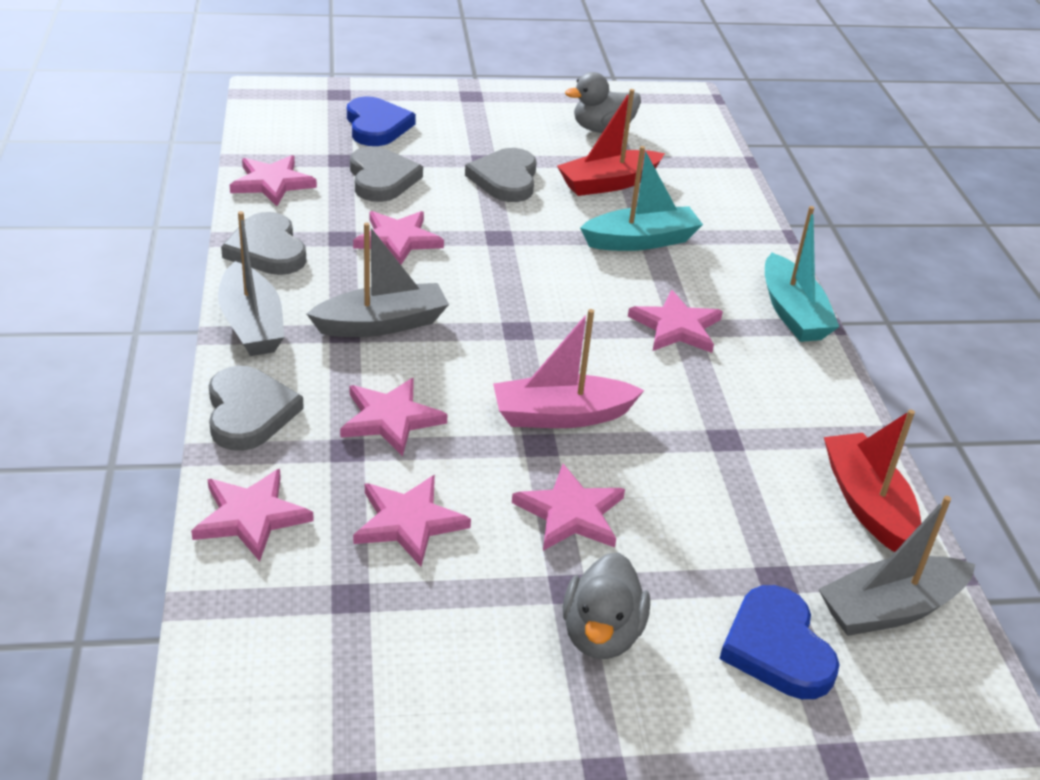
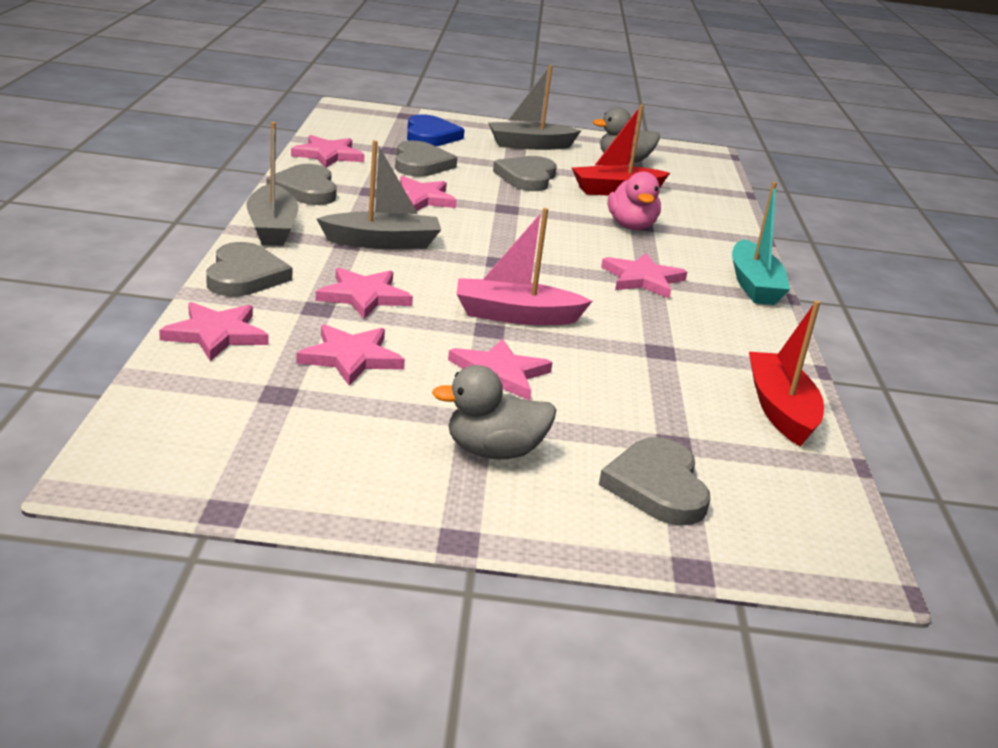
camera: 10 degrees right, 10 degrees down
grey duck [563,552,650,659] -> grey duck turned 60 degrees clockwise [432,365,556,459]
turquoise boat [580,146,703,251] -> pink duck [608,172,661,230]
blue heart [719,585,840,699] -> grey heart [599,437,710,526]
grey boat [819,496,976,636] -> grey boat moved to [488,65,582,150]

